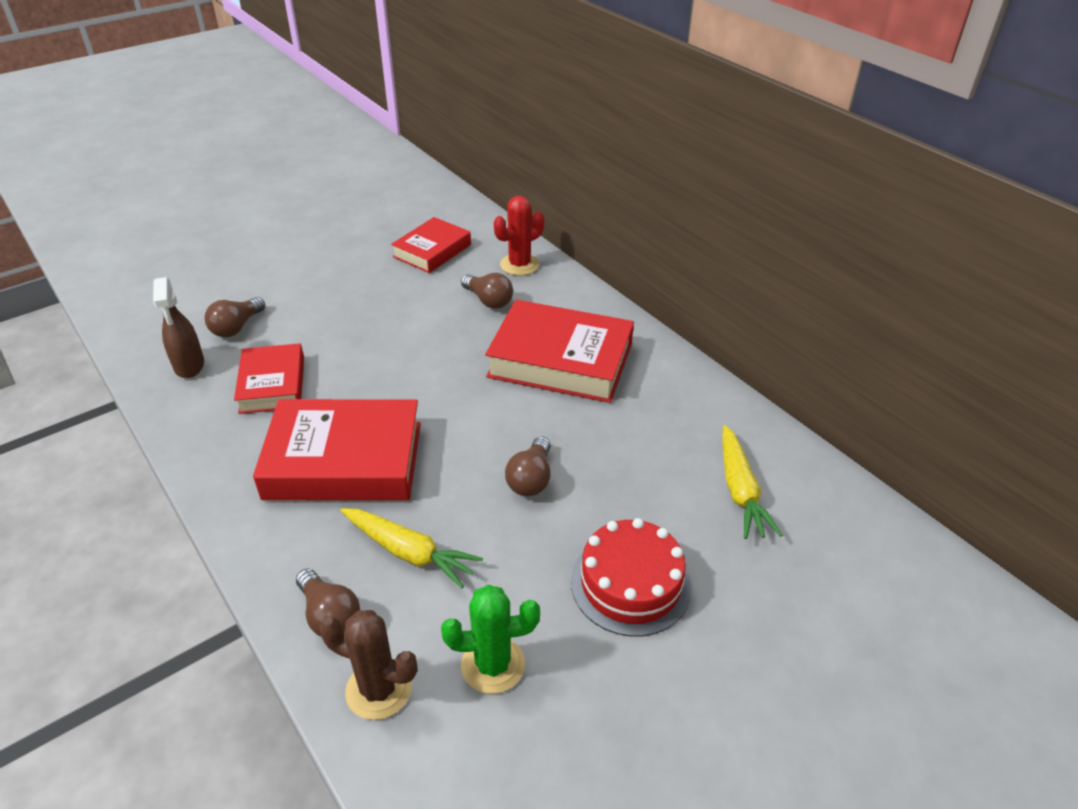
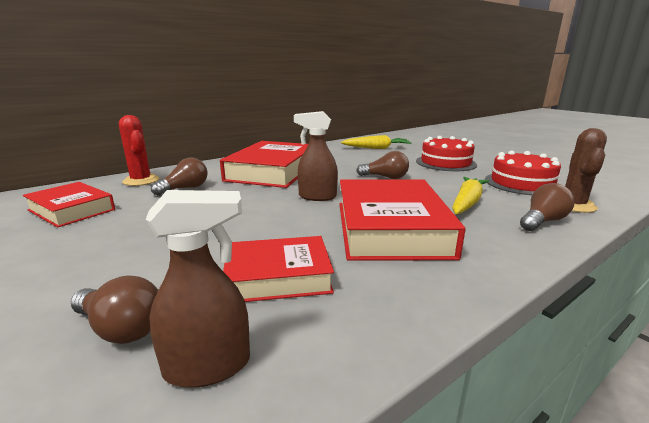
camera: 90 degrees left, 20 degrees down
green cactus [441,585,540,694] -> red cake [485,150,561,195]
none -> brown spray bottle [294,111,338,201]

